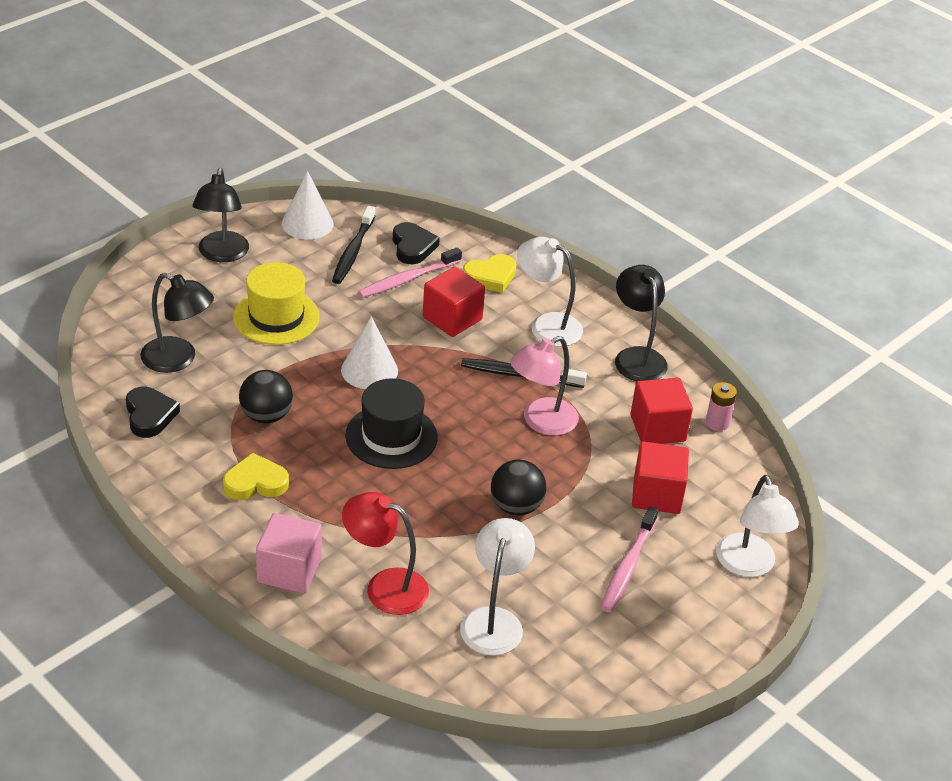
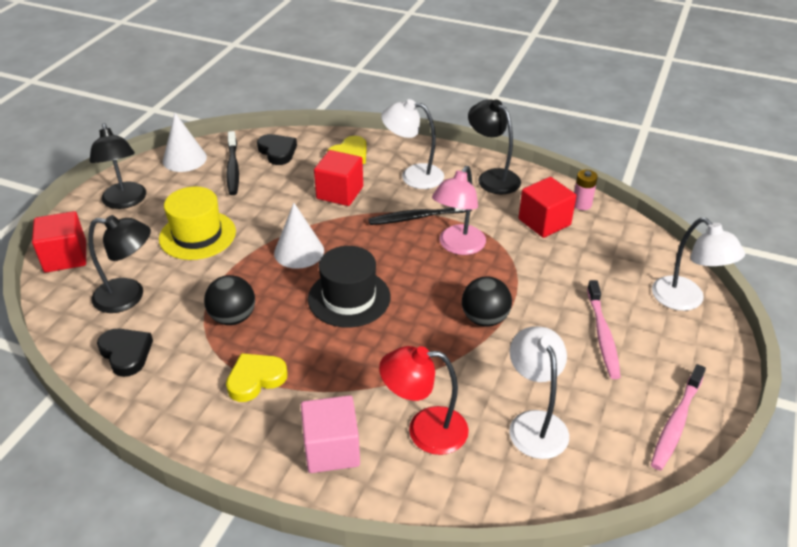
camera: 20 degrees left, 0 degrees up
pink toothbrush [358,247,462,298] -> pink toothbrush moved to [651,364,706,471]
red cube [632,441,689,514] -> red cube moved to [32,211,86,273]

